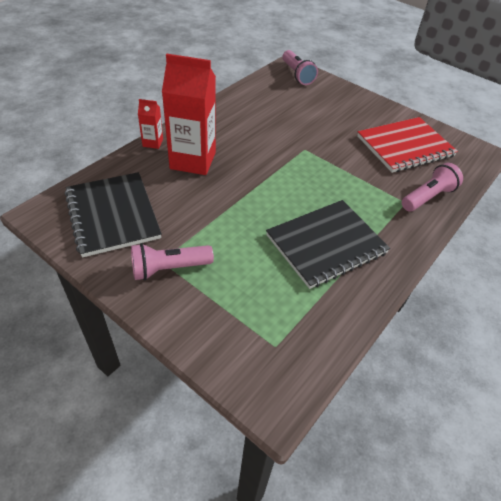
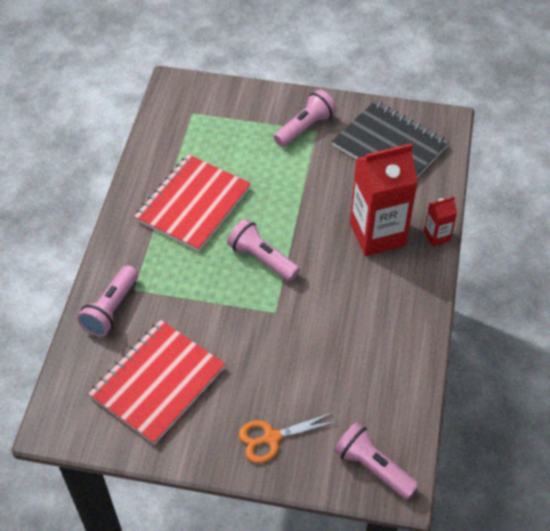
camera: 155 degrees right, 5 degrees up
black notebook [266,200,390,289] -> red notebook [134,154,251,252]
none -> pink flashlight [227,219,300,282]
none -> orange scissors [239,412,337,463]

